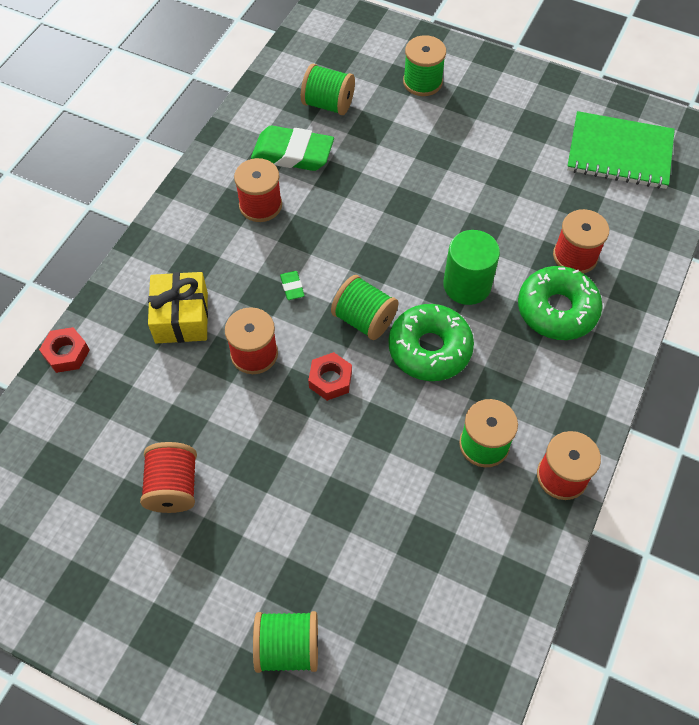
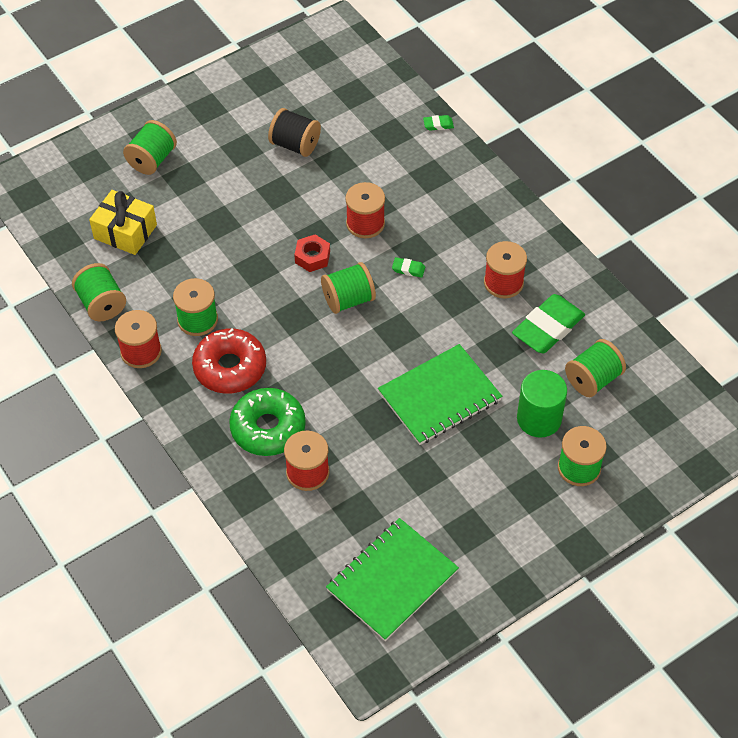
camera: 120 degrees right, 5 degrees down
red nut [39,327,90,373] -> green eraser [423,115,454,131]
red spool [140,442,197,513] -> black spool [268,108,321,157]
yellow gift [148,272,208,344] -> yellow gift moved to [89,190,157,255]
green donut [389,304,474,381] -> none
green cylinder [443,230,500,305] -> green cylinder moved to [517,370,567,438]
none -> green spool [72,263,126,321]
none -> red donut [192,328,266,393]
none -> green notebook [378,344,502,445]

